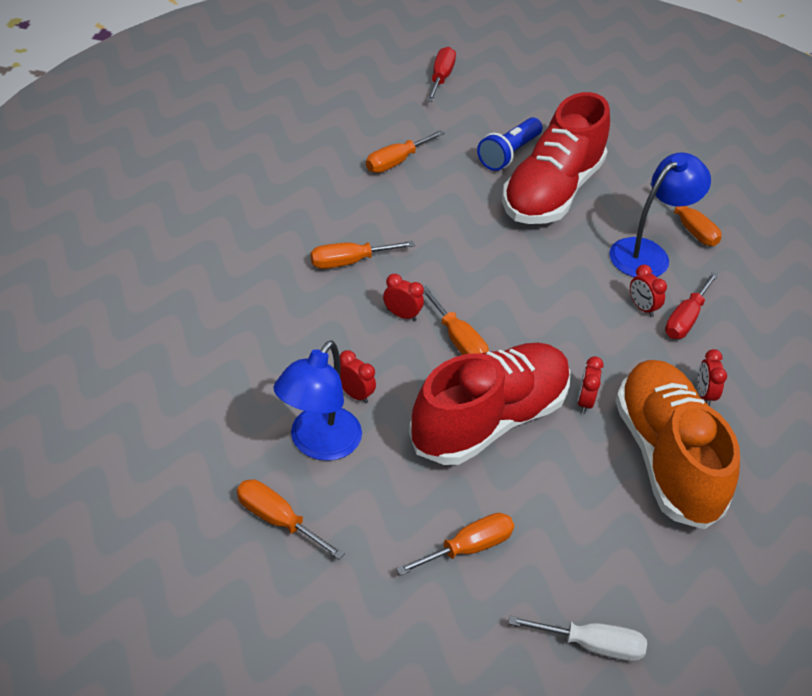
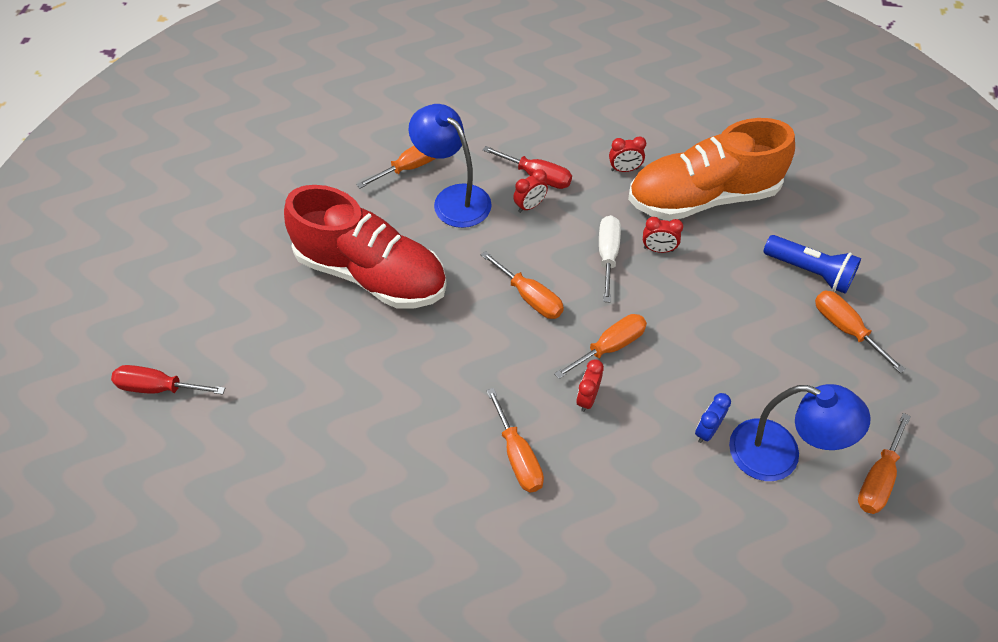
camera: 90 degrees left, 10 degrees up
red clock [339,350,376,404] -> blue clock [695,393,731,443]
orange screwdriver [366,130,445,173] -> orange screwdriver moved to [481,251,564,319]
red shoe [409,343,570,465] -> none
blue flashlight [477,117,543,171] -> blue flashlight moved to [763,235,861,294]
white screwdriver [508,616,647,661] -> white screwdriver moved to [599,215,621,302]

